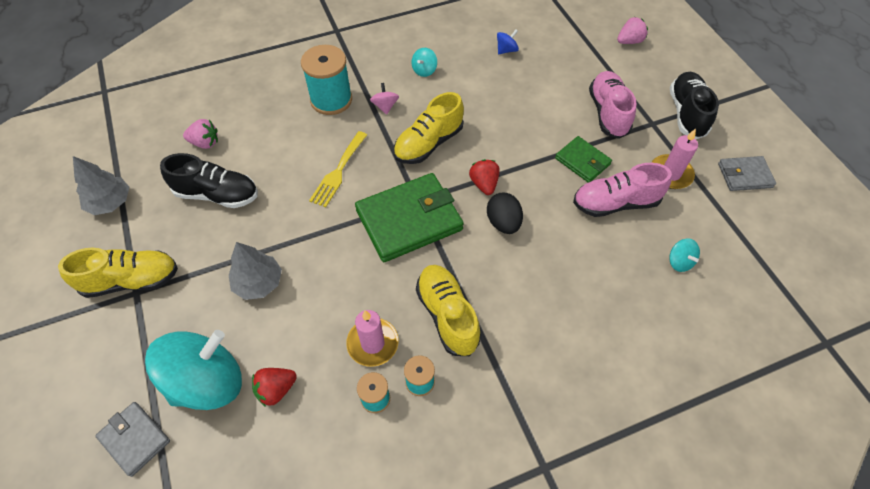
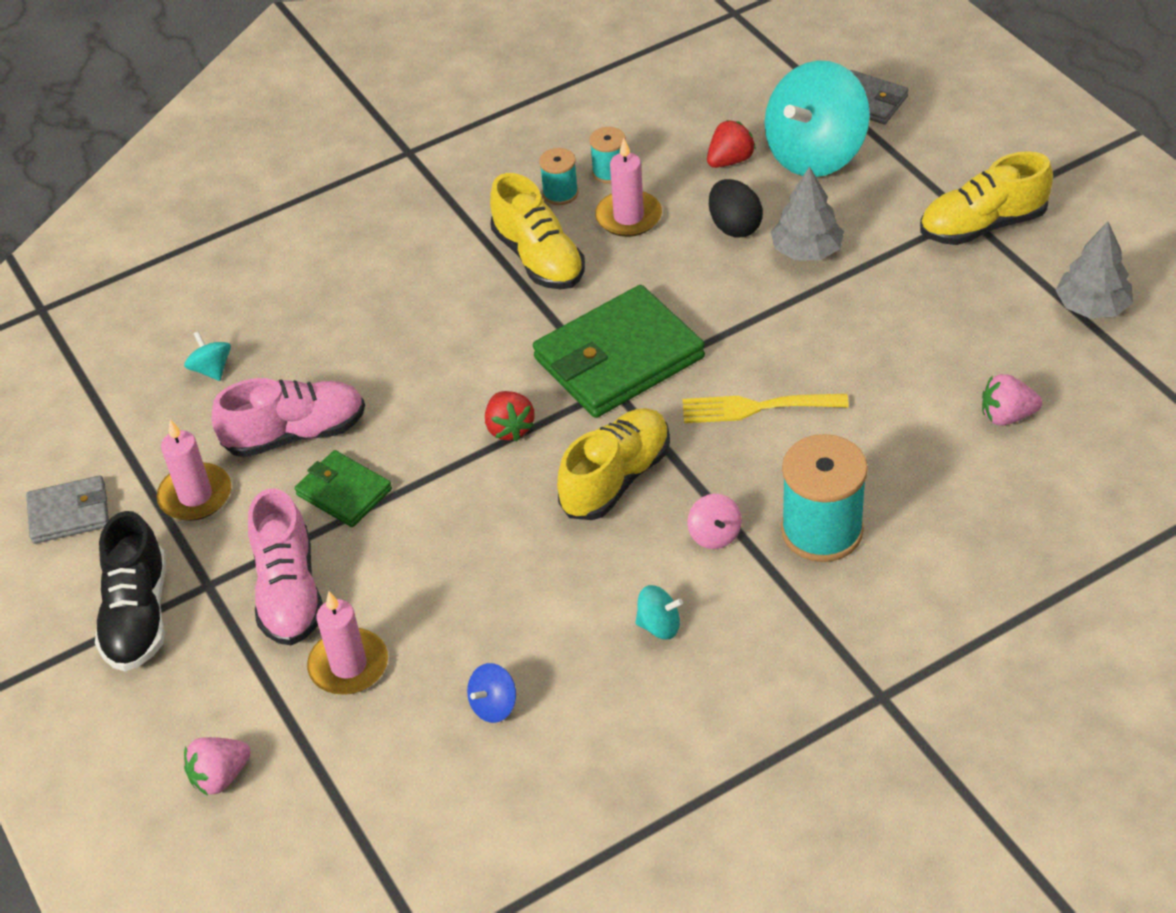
camera: 175 degrees right, 10 degrees down
black shoe [160,153,258,208] -> none
yellow fork [309,131,367,207] -> yellow fork turned 105 degrees counterclockwise [683,394,849,423]
turquoise spinning top [412,48,437,77] -> turquoise spinning top turned 75 degrees clockwise [635,585,683,639]
black egg [487,193,523,234] -> black egg moved to [709,179,763,238]
none -> pink candle [307,591,388,695]

